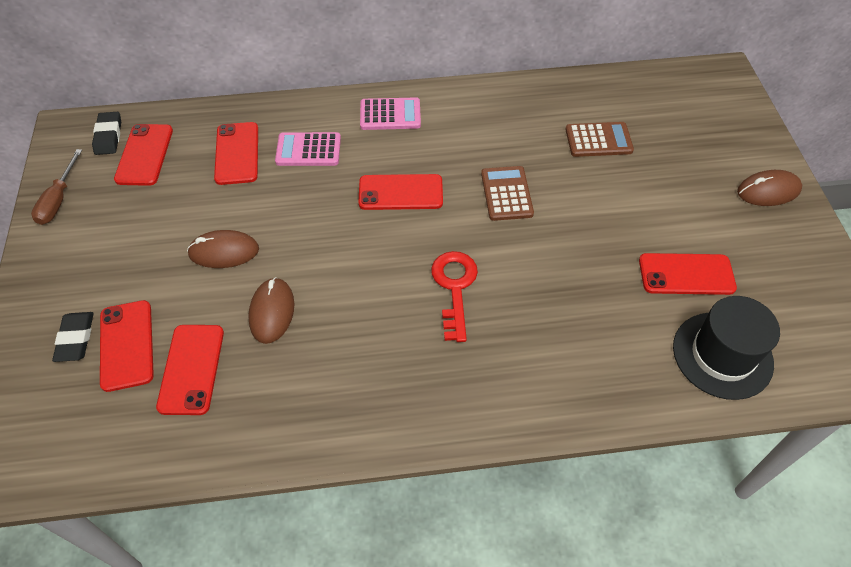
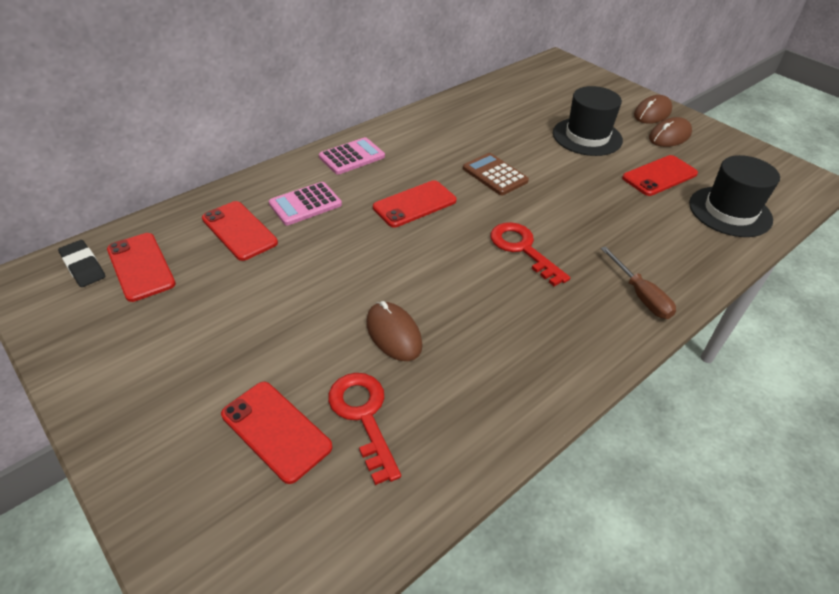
camera: 35 degrees left, 10 degrees down
brown screwdriver [31,149,82,225] -> brown screwdriver moved to [601,246,676,319]
black eraser [52,312,94,362] -> none
red phone [156,325,224,415] -> red key [328,373,401,485]
brown mouse [187,230,259,268] -> brown mouse moved to [649,117,692,147]
brown calculator [565,122,634,157] -> none
none -> black hat [553,86,623,156]

